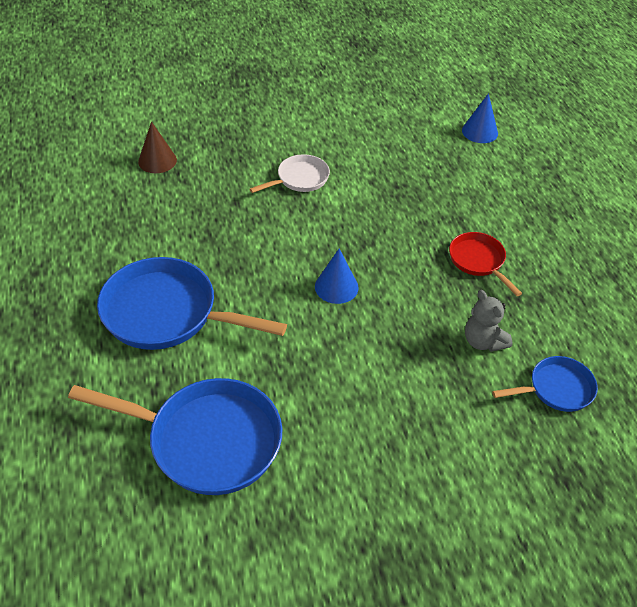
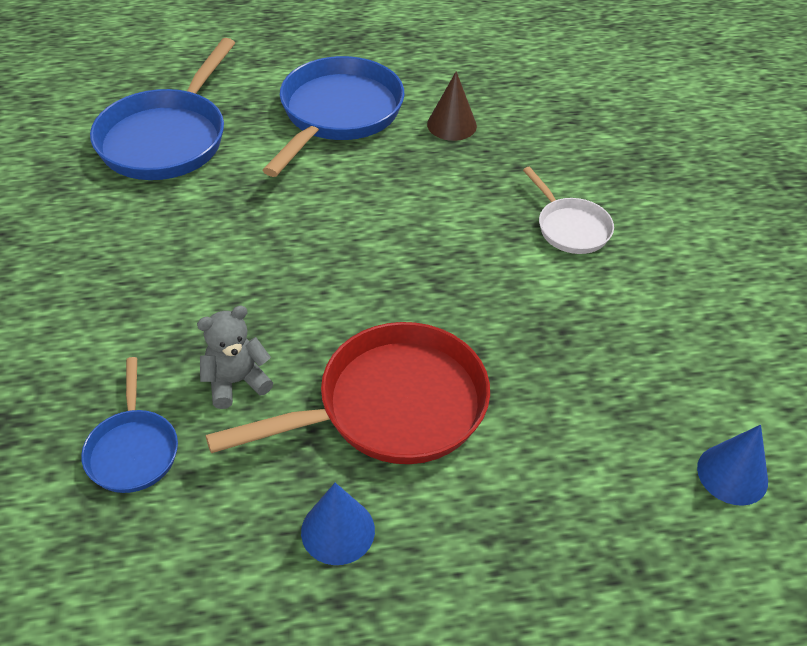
camera: 95 degrees right, 0 degrees up
brown cone [138,121,177,173] -> brown cone moved to [427,71,477,141]
blue cone [315,248,359,304] -> blue cone moved to [301,483,375,565]
red pan [449,232,522,296] -> red pan [205,322,490,464], size x1.88

